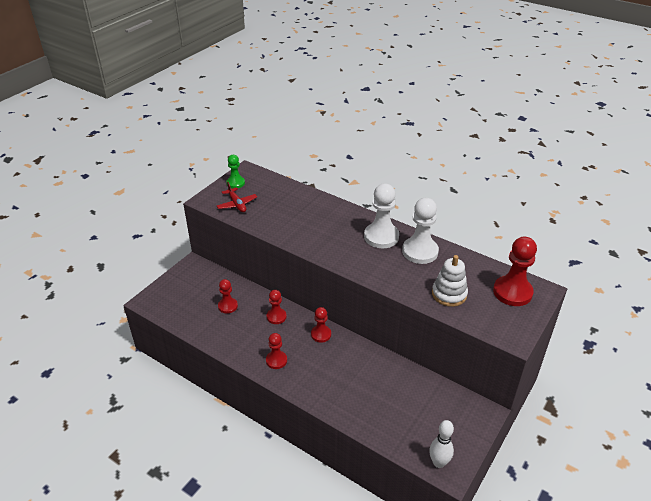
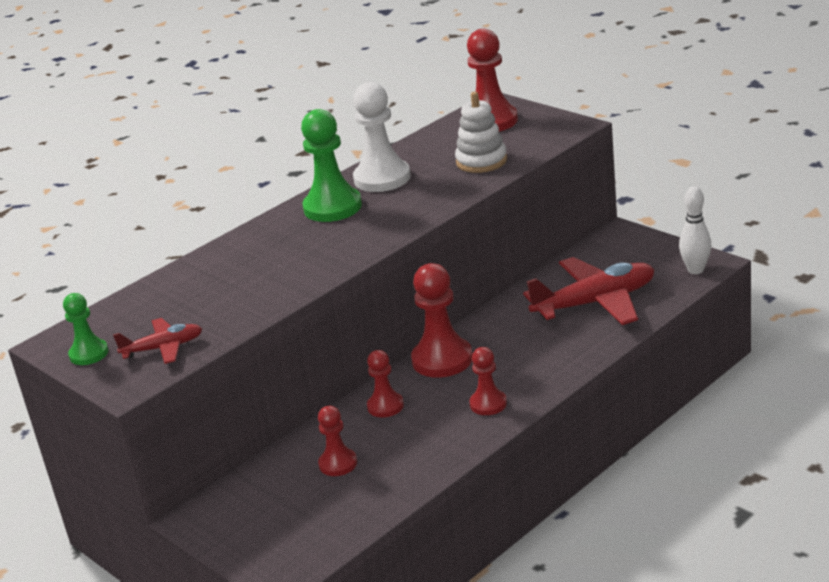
camera: 75 degrees left, 10 degrees down
red pawn [311,307,331,343] -> red pawn [411,263,472,378], size x1.73
white pawn [364,183,399,248] -> green pawn [301,109,362,222]
none -> red plane [523,257,654,325]

